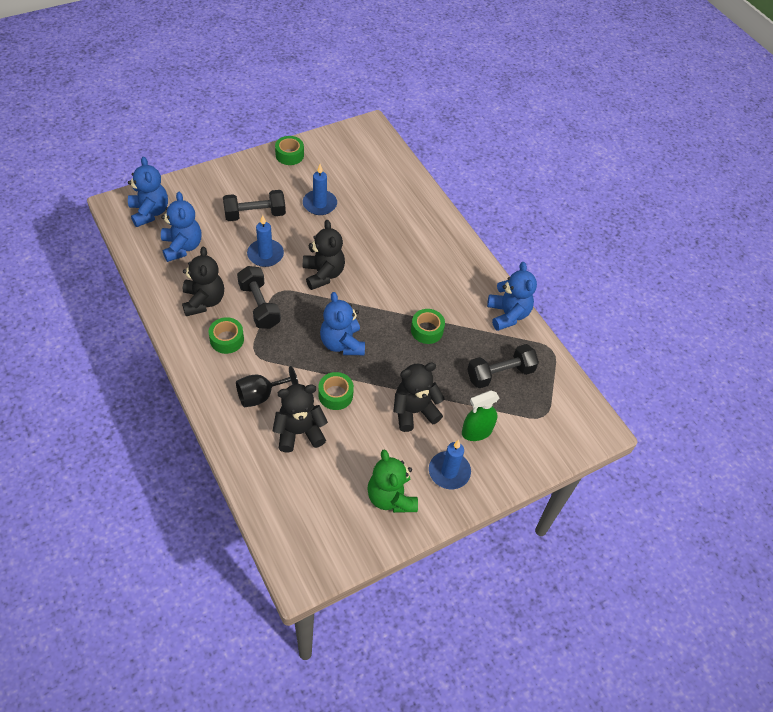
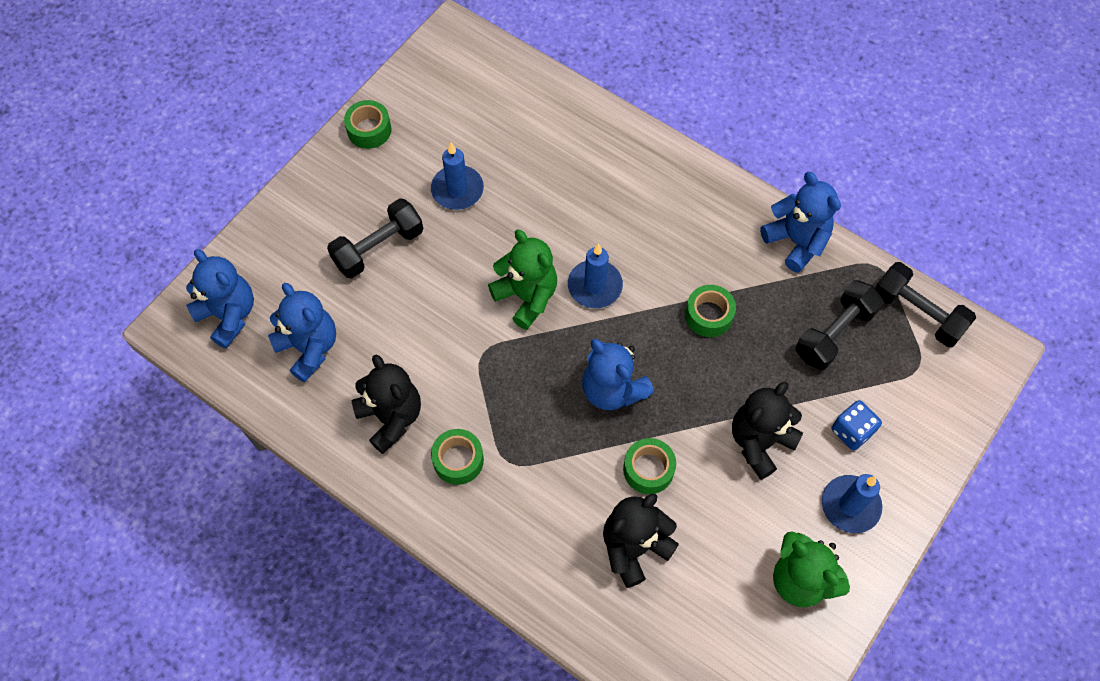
camera: 20 degrees left, 10 degrees up
black goblet [236,366,299,407] -> none
black dumbbell [237,266,281,329] -> black dumbbell moved to [875,262,976,347]
blue candle [247,215,284,267] -> blue candle moved to [568,243,623,308]
black teddy bear [303,220,345,290] -> green teddy bear [488,230,557,330]
green spray bottle [462,390,499,441] -> blue dice [831,400,882,450]

